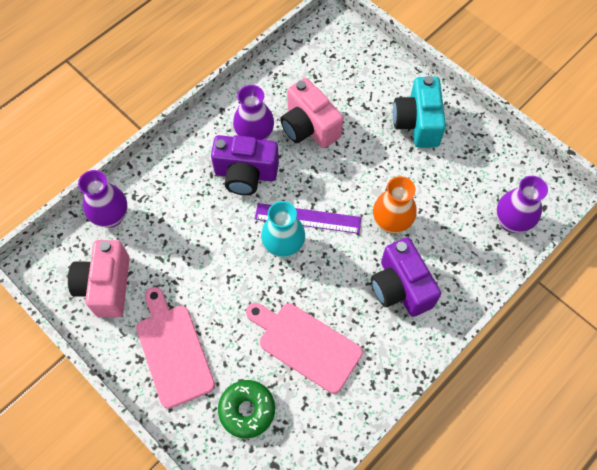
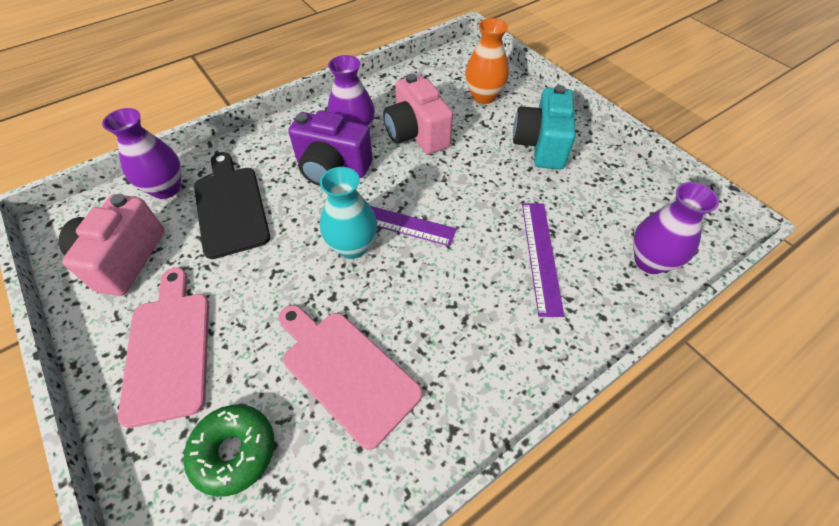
camera: 10 degrees right, 10 degrees down
purple camera [371,237,441,317] -> none
orange vase [373,176,416,234] -> orange vase moved to [465,18,509,104]
none -> black cutting board [194,152,270,259]
none -> purple ruler [522,203,564,317]

